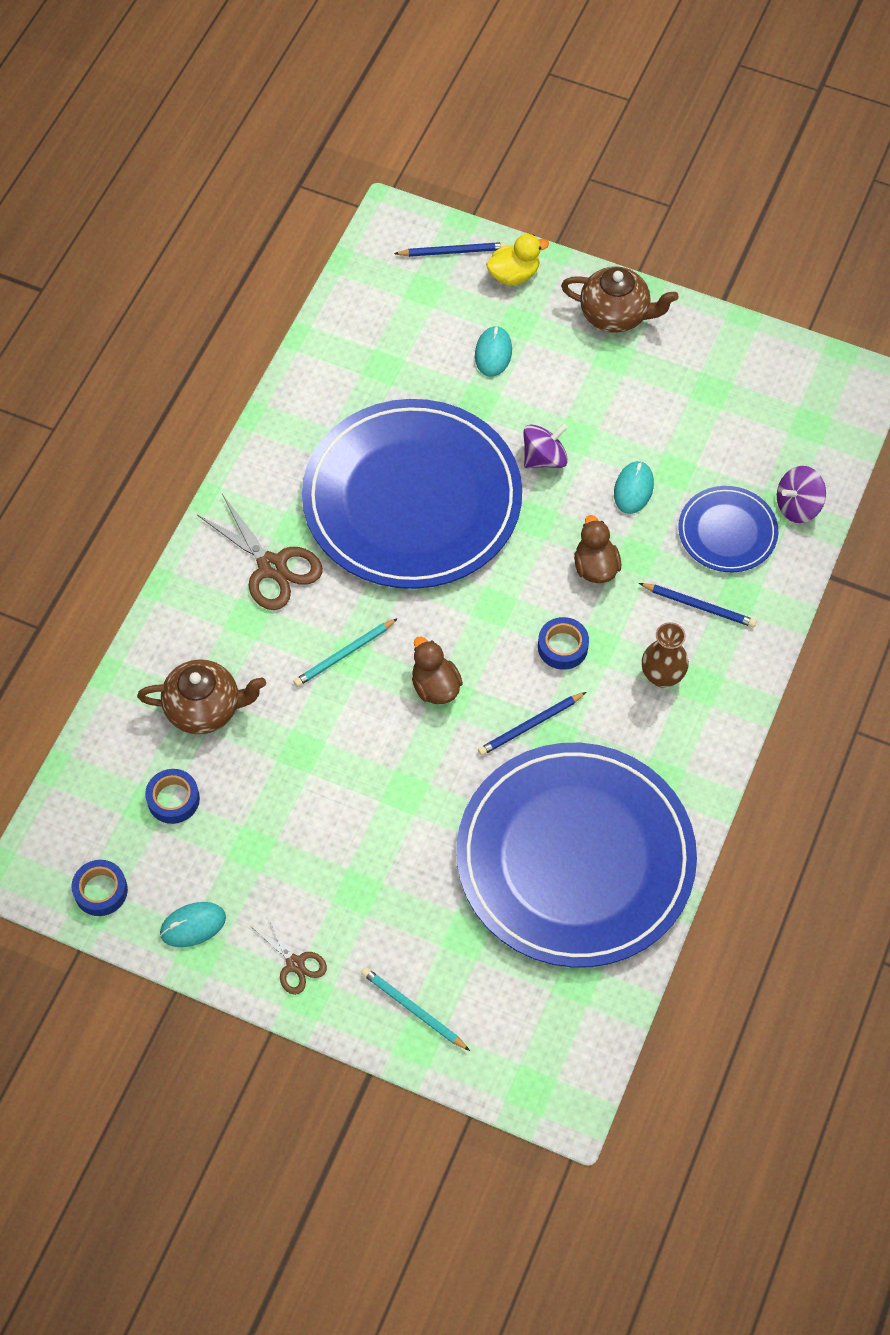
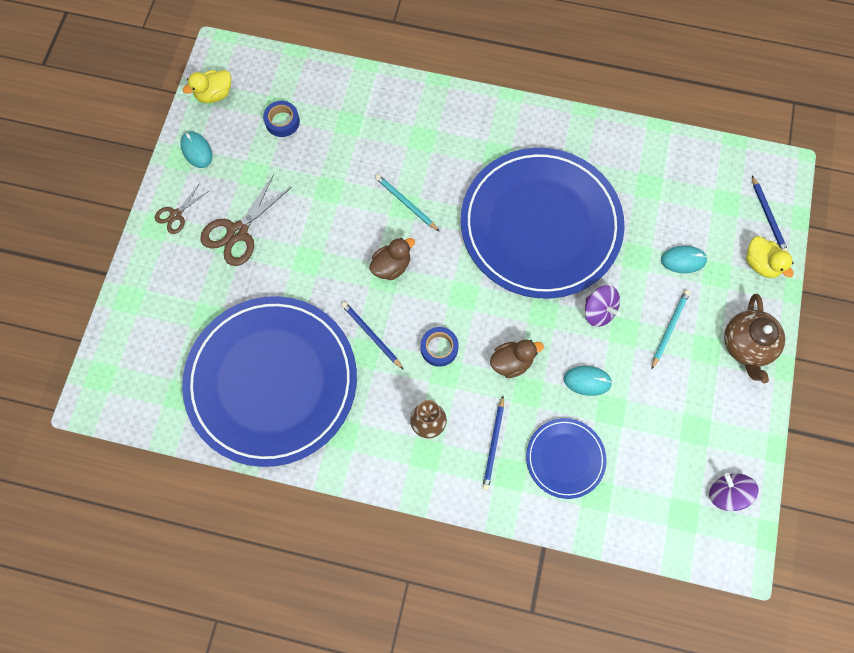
camera: 80 degrees right, 10 degrees up
blue tape [72,860,128,916] -> yellow duck [183,70,231,103]
brown teapot [137,659,266,735] -> none
brown scissors [197,494,323,610] -> brown scissors moved to [200,174,292,266]
turquoise pencil [361,967,470,1051] -> turquoise pencil moved to [651,290,690,370]
purple spinning top [777,466,826,523] -> purple spinning top moved to [709,473,759,511]

